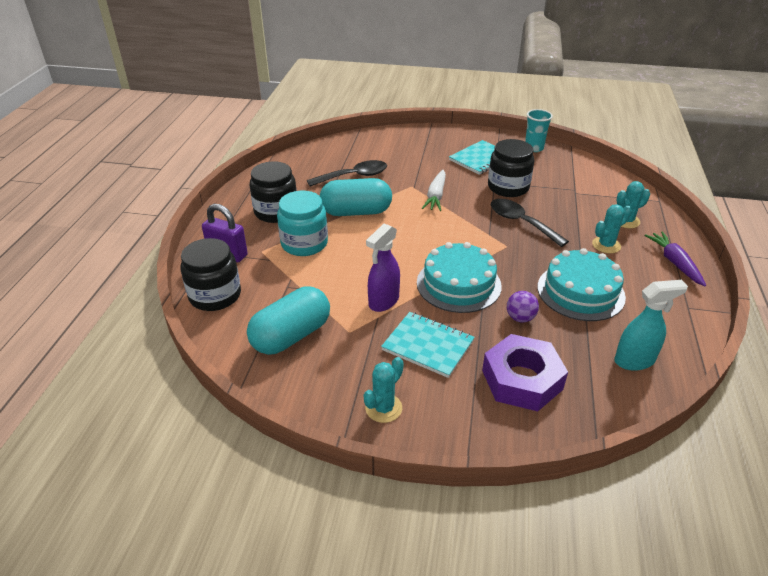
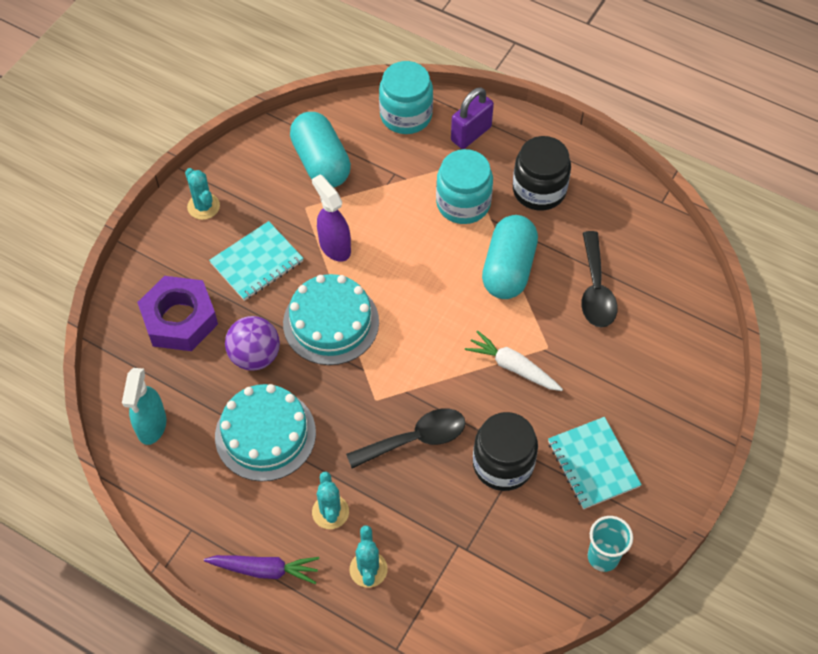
camera: 110 degrees right, 20 degrees up
black jar [181,238,241,311] -> turquoise jar [379,61,433,134]
purple ball [507,291,539,323] -> purple ball [225,316,280,371], size x1.58

